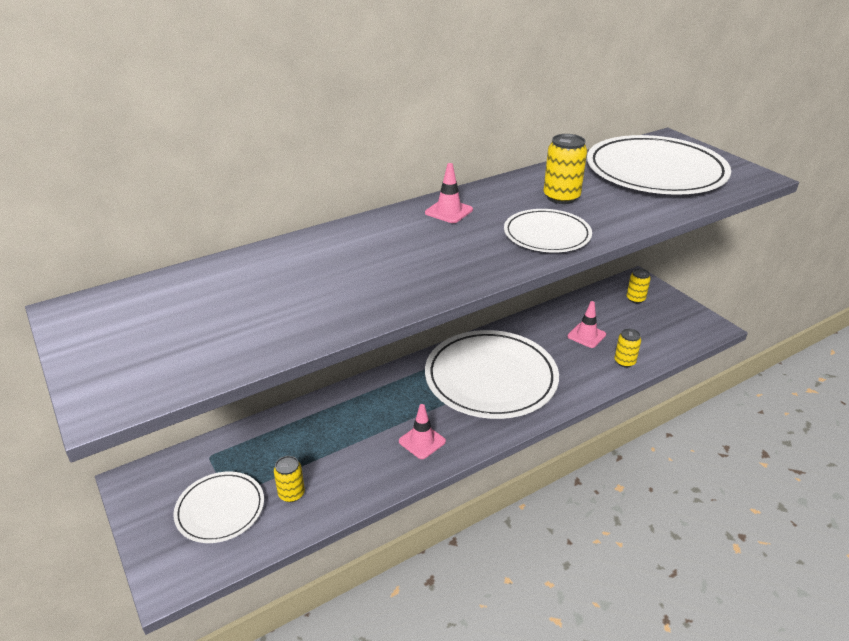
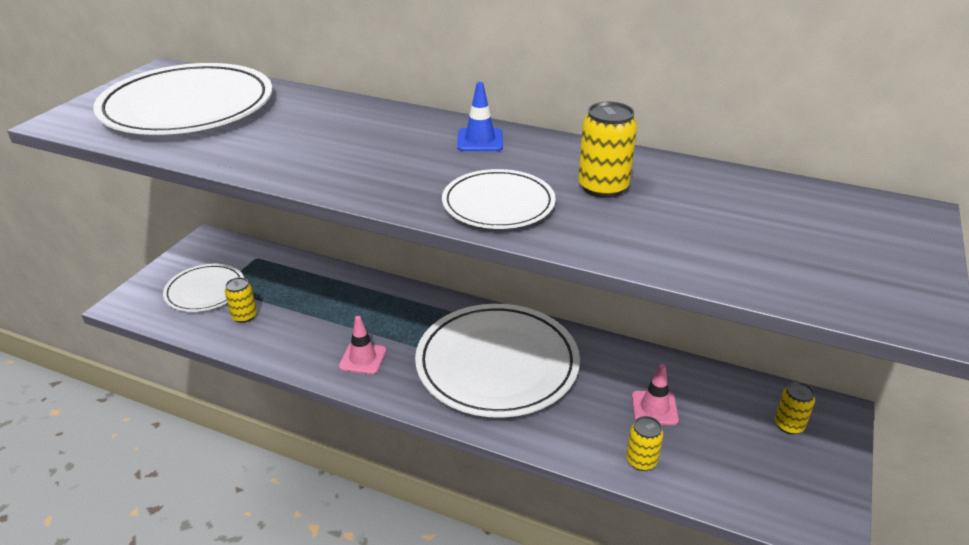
camera: 55 degrees right, 0 degrees up
pink traffic cone [425,163,473,223] -> blue traffic cone [457,82,503,151]
white plate [587,135,731,195] -> white plate moved to [93,63,272,135]

